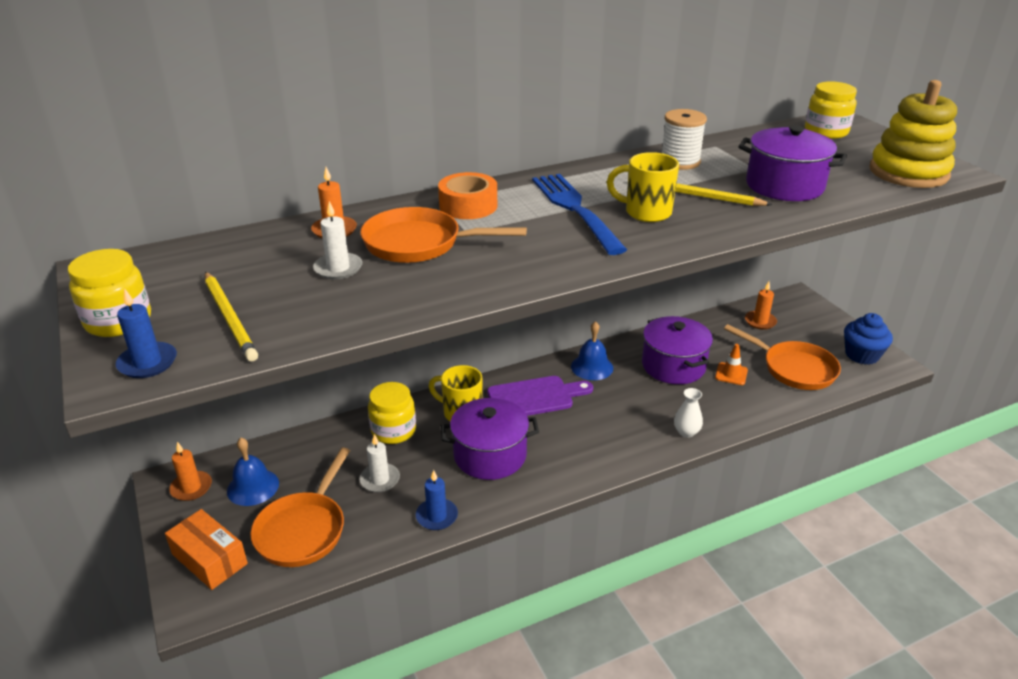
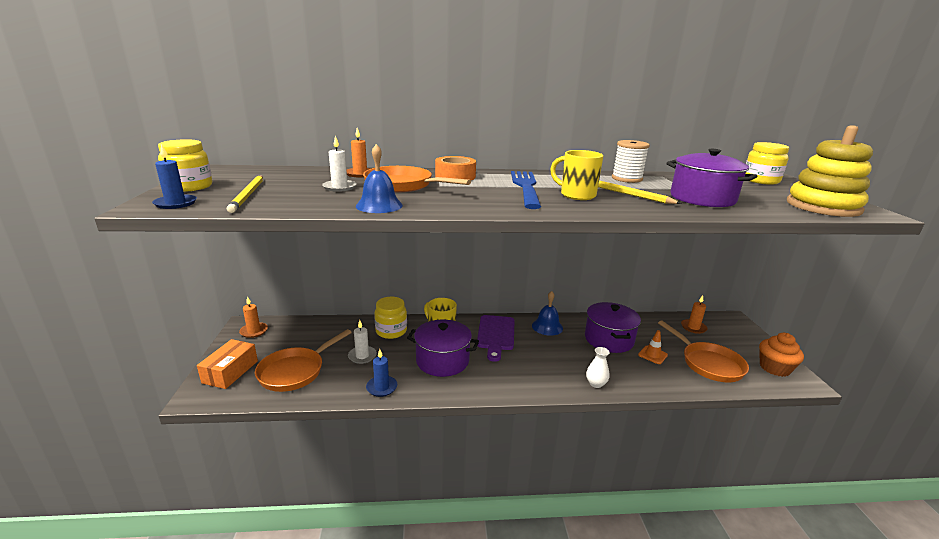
camera: 20 degrees right, 10 degrees down
orange box [165,509,248,590] -> orange box turned 45 degrees clockwise [197,339,258,389]
blue bell [227,438,279,506] -> blue bell moved to [356,144,403,213]
purple cutting board [487,376,593,416] -> purple cutting board turned 90 degrees clockwise [477,315,515,362]
blue cupcake [844,313,893,365] -> orange cupcake [759,333,804,377]

